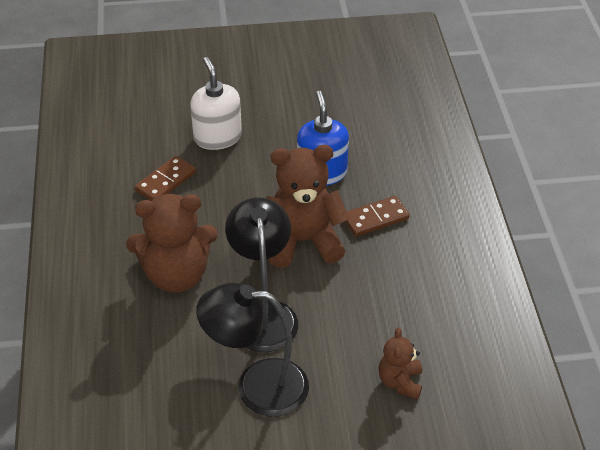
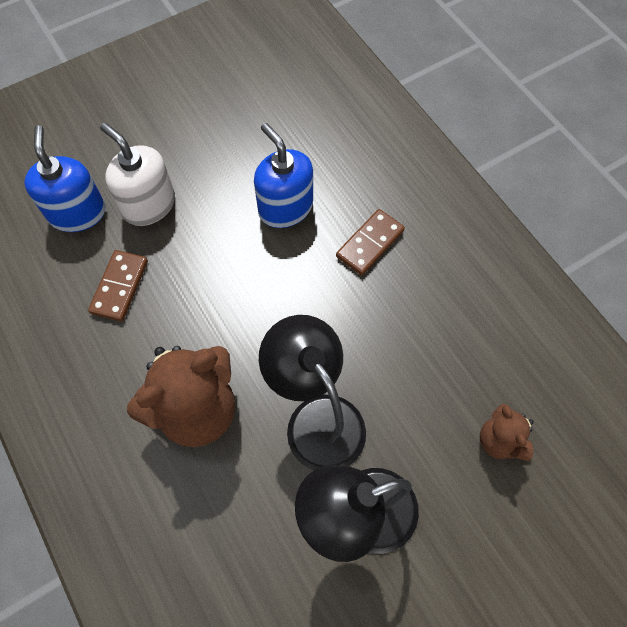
camera: 25 degrees left, 20 degrees up
brown teddy bear [266,145,349,268] -> none
none -> blue soap dispenser [24,125,106,232]

